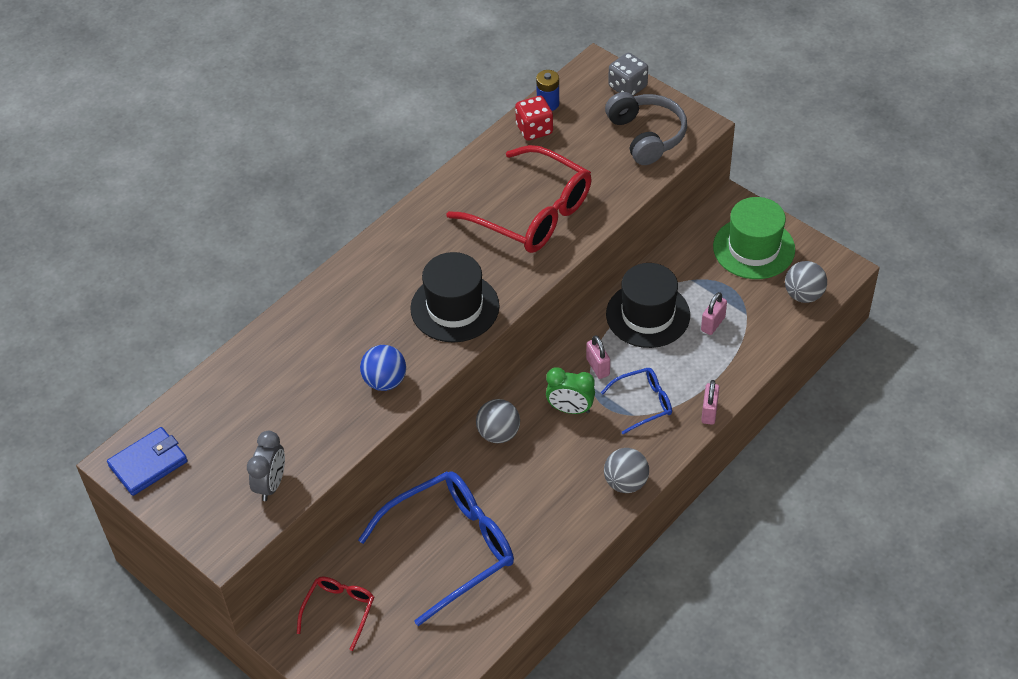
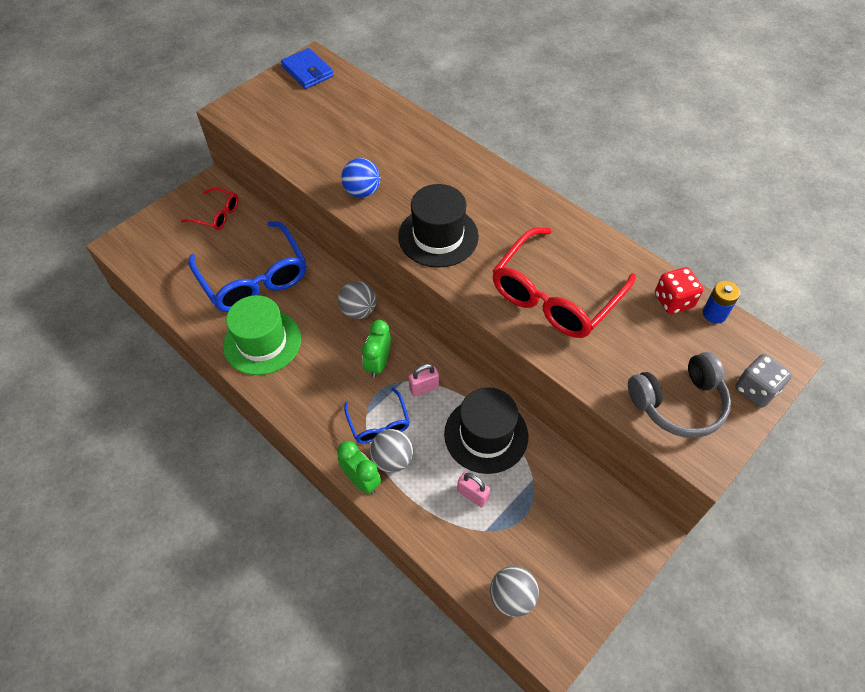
camera: 90 degrees right, 5 degrees up
grey clock [247,431,285,501] -> none
grey ball [604,448,649,493] -> grey ball moved to [370,429,413,473]
pink padlock [701,380,719,425] -> green clock [337,441,381,494]
green hat [713,197,795,279] -> green hat moved to [223,295,301,375]

